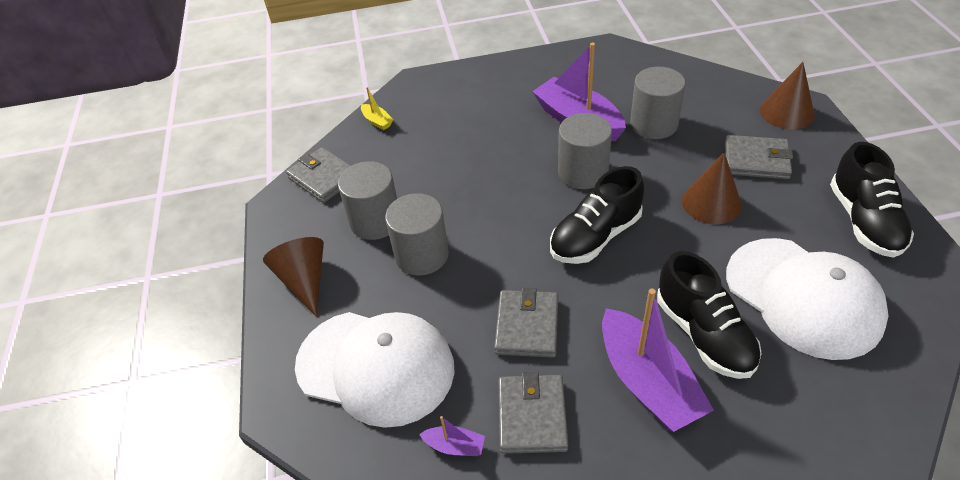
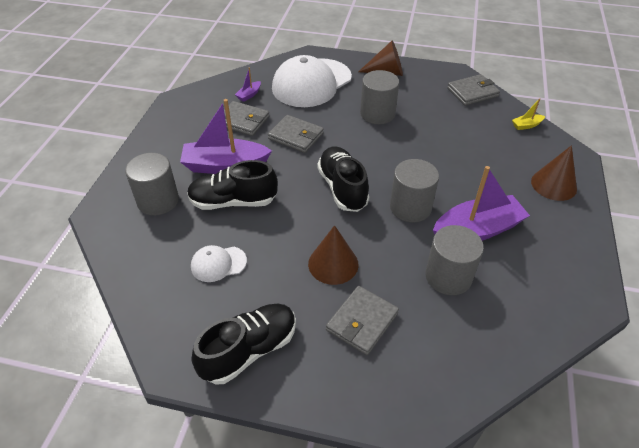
camera: 110 degrees right, 0 degrees up
grey cylinder [338,161,397,240] -> grey cylinder moved to [125,153,179,215]
white cap [726,238,888,360] -> white cap [191,245,247,282], size x0.46
brown cone [760,62,815,130] -> brown cone moved to [531,145,577,201]
black shoe [830,142,914,258] -> black shoe turned 120 degrees clockwise [192,304,296,384]

